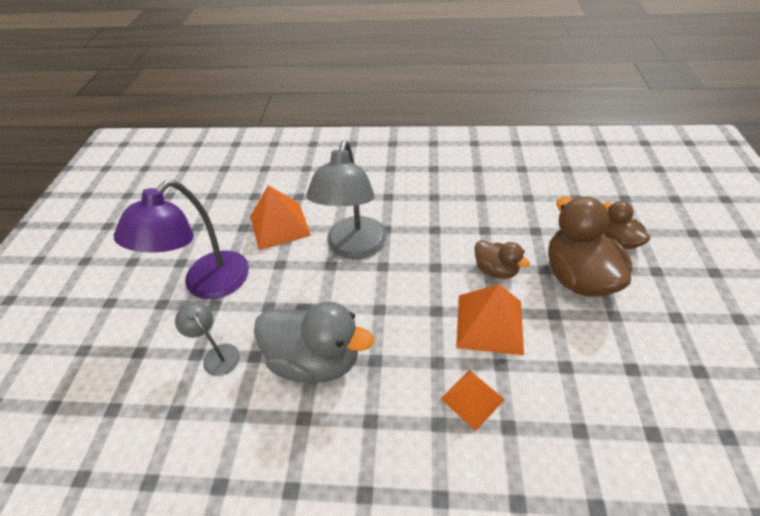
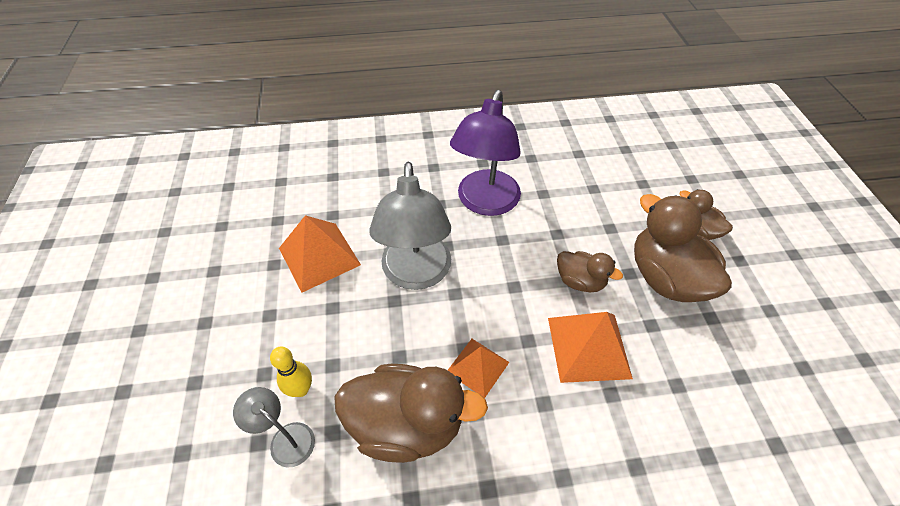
camera: 15 degrees left, 5 degrees up
purple lamp [114,180,249,299] -> purple lamp moved to [450,90,521,216]
grey duck [254,301,374,383] -> brown duck [334,364,488,463]
orange pyramid [440,370,505,431] -> orange pyramid moved to [448,339,509,398]
none -> yellow bowling pin [270,347,312,397]

